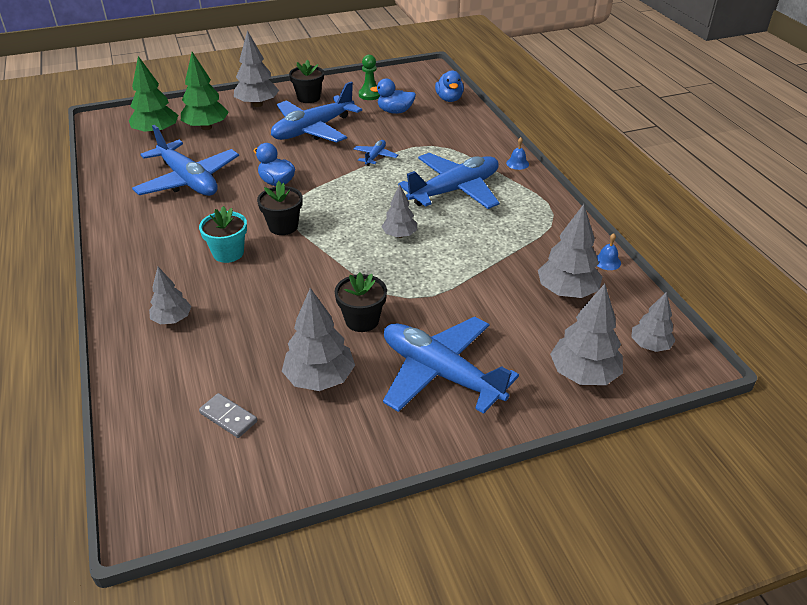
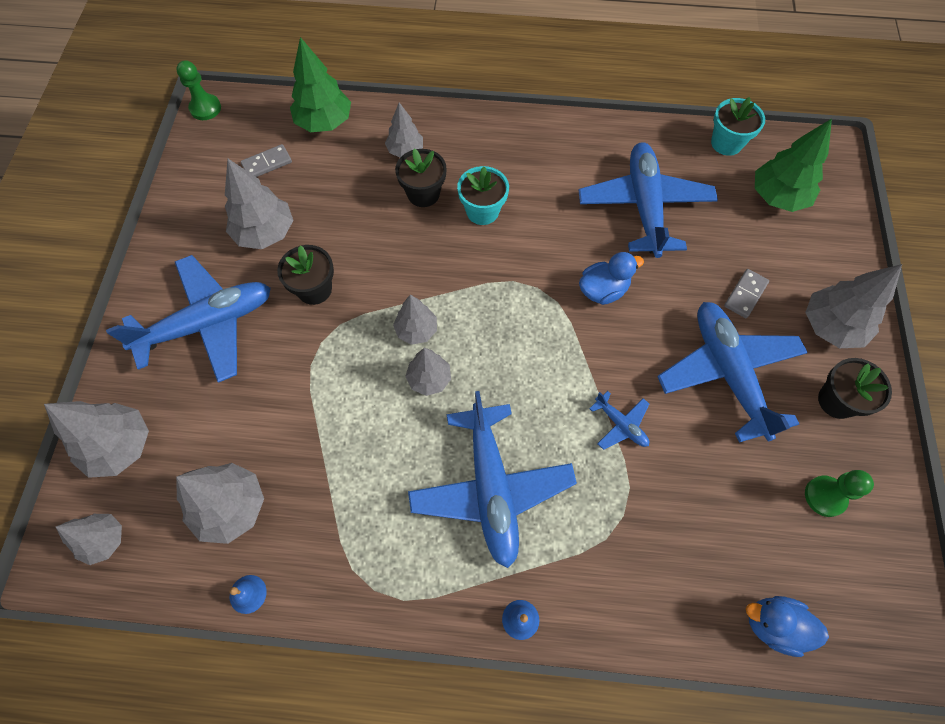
camera: 115 degrees right, 25 degrees up
blue plane [132,125,239,196] -> blue plane turned 105 degrees clockwise [578,142,718,258]
green tree [181,52,229,130] -> green tree moved to [290,37,351,132]
black flower pot [257,181,302,235] -> black flower pot moved to [395,148,447,207]
blue duck [370,78,416,114] -> none
none -> green pawn [176,60,221,120]
none -> grey tree [393,295,437,345]
none -> turquoise flower pot [711,97,765,156]
none -> grey domino [724,269,769,318]

